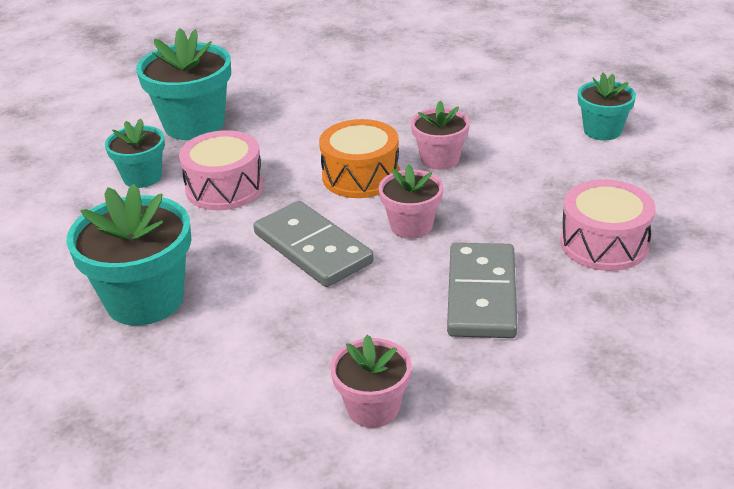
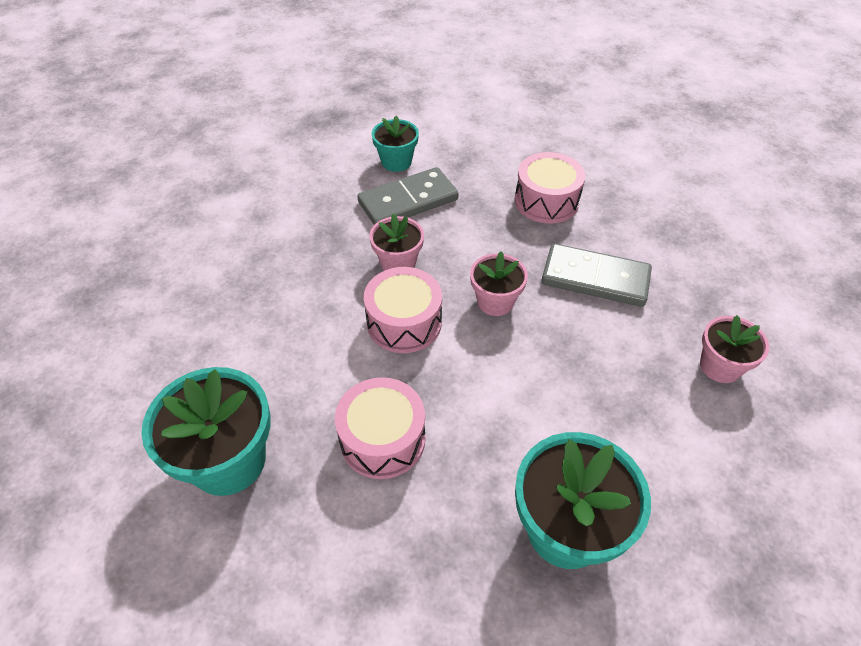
camera: 80 degrees left, 15 degrees up
turquoise flower pot [105,118,165,188] -> none
grey domino [253,201,374,287] -> grey domino moved to [357,167,459,225]
orange drum [319,119,399,198] -> pink drum [364,267,442,353]

